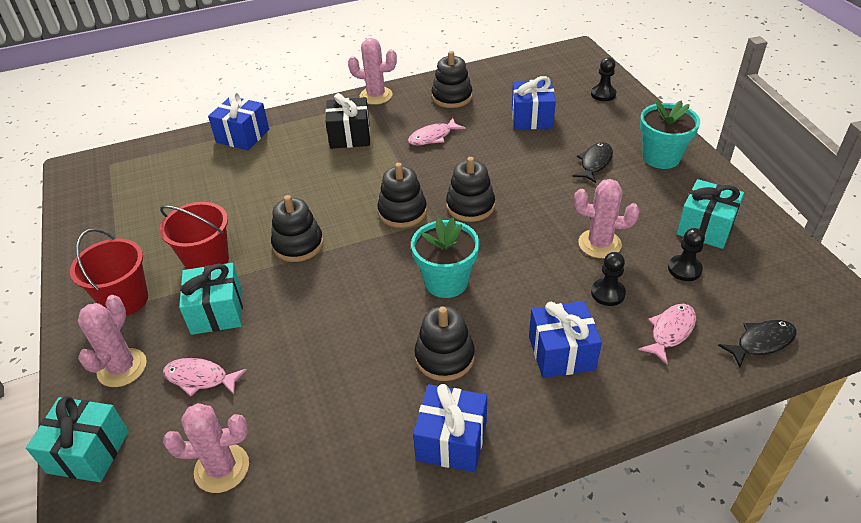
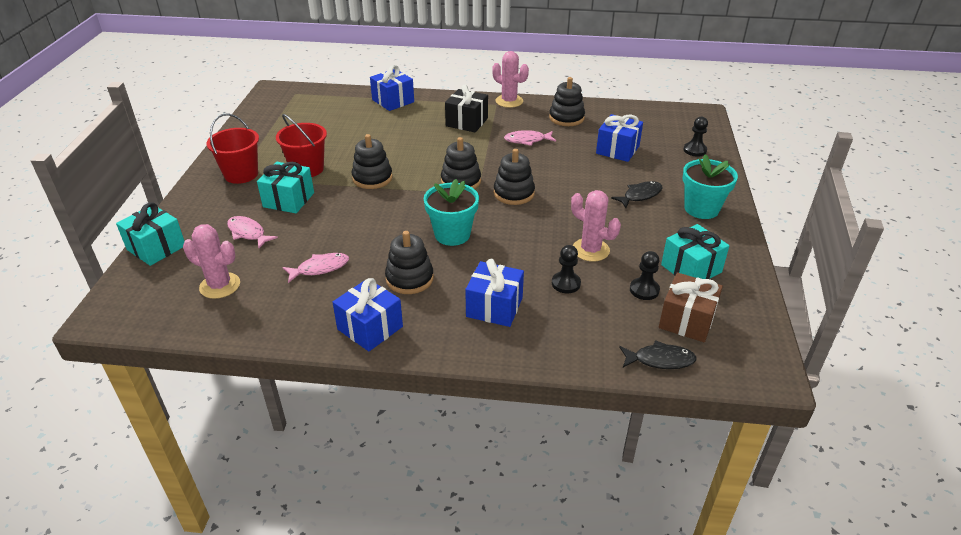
camera: 25 degrees right, 5 degrees down
pink cactus [78,295,147,387] -> none
pink fish [638,304,696,364] -> pink fish moved to [282,253,349,283]
none -> brown gift [659,272,723,342]

